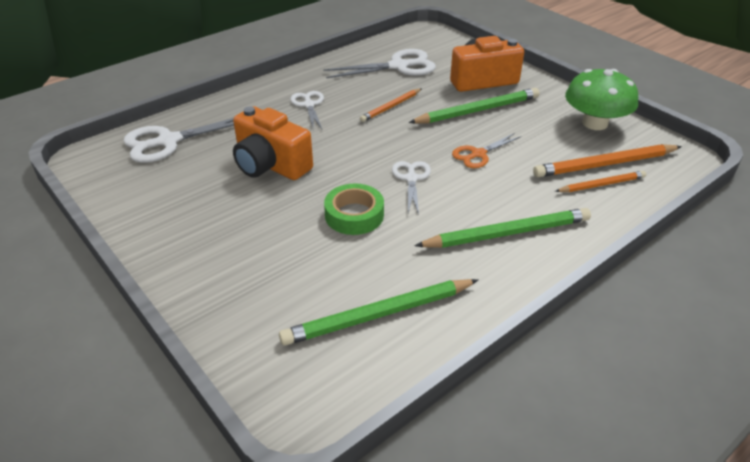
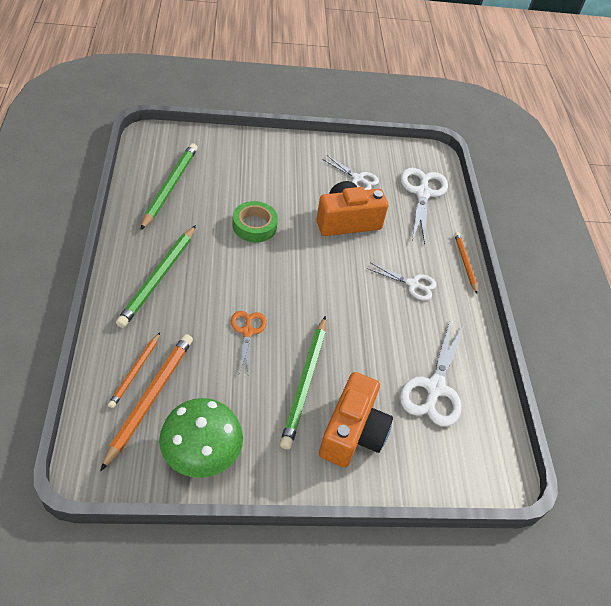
camera: 120 degrees right, 10 degrees up
orange pencil [360,88,422,122] -> orange pencil moved to [454,232,478,294]
white scissors [392,161,431,215] -> white scissors moved to [322,155,379,190]

